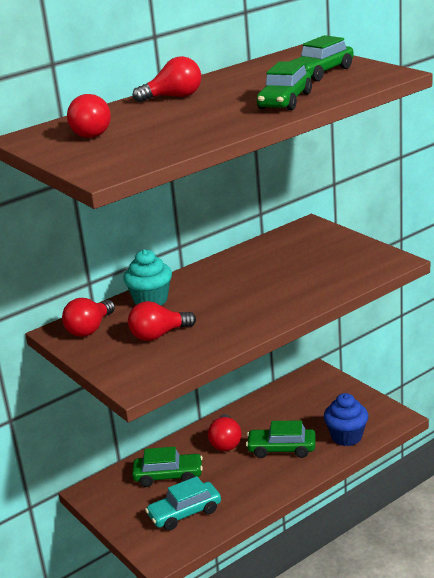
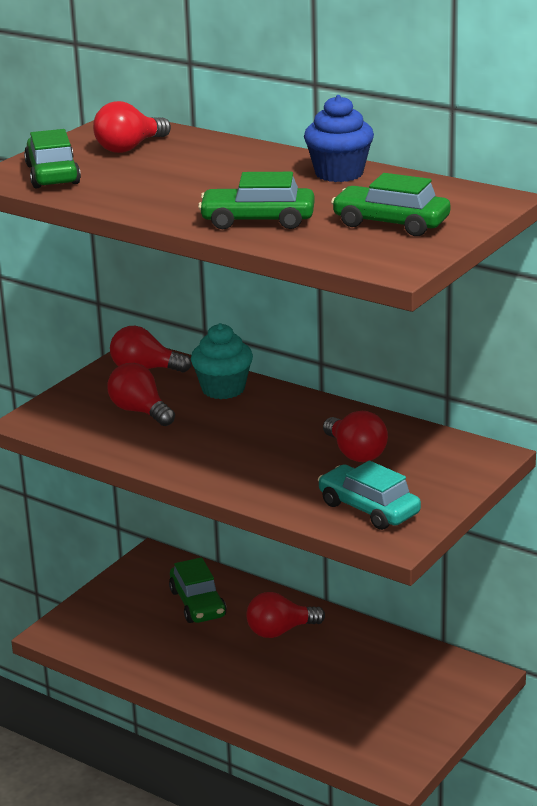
camera: 70 degrees right, 0 degrees up
red light bulb [133,56,201,102] -> red light bulb moved to [323,411,388,462]
turquoise car [145,476,221,531] -> turquoise car moved to [318,461,421,530]
green car [246,421,316,458] -> green car moved to [24,129,81,188]
blue cupcake [324,393,368,446] -> blue cupcake moved to [304,95,374,182]

